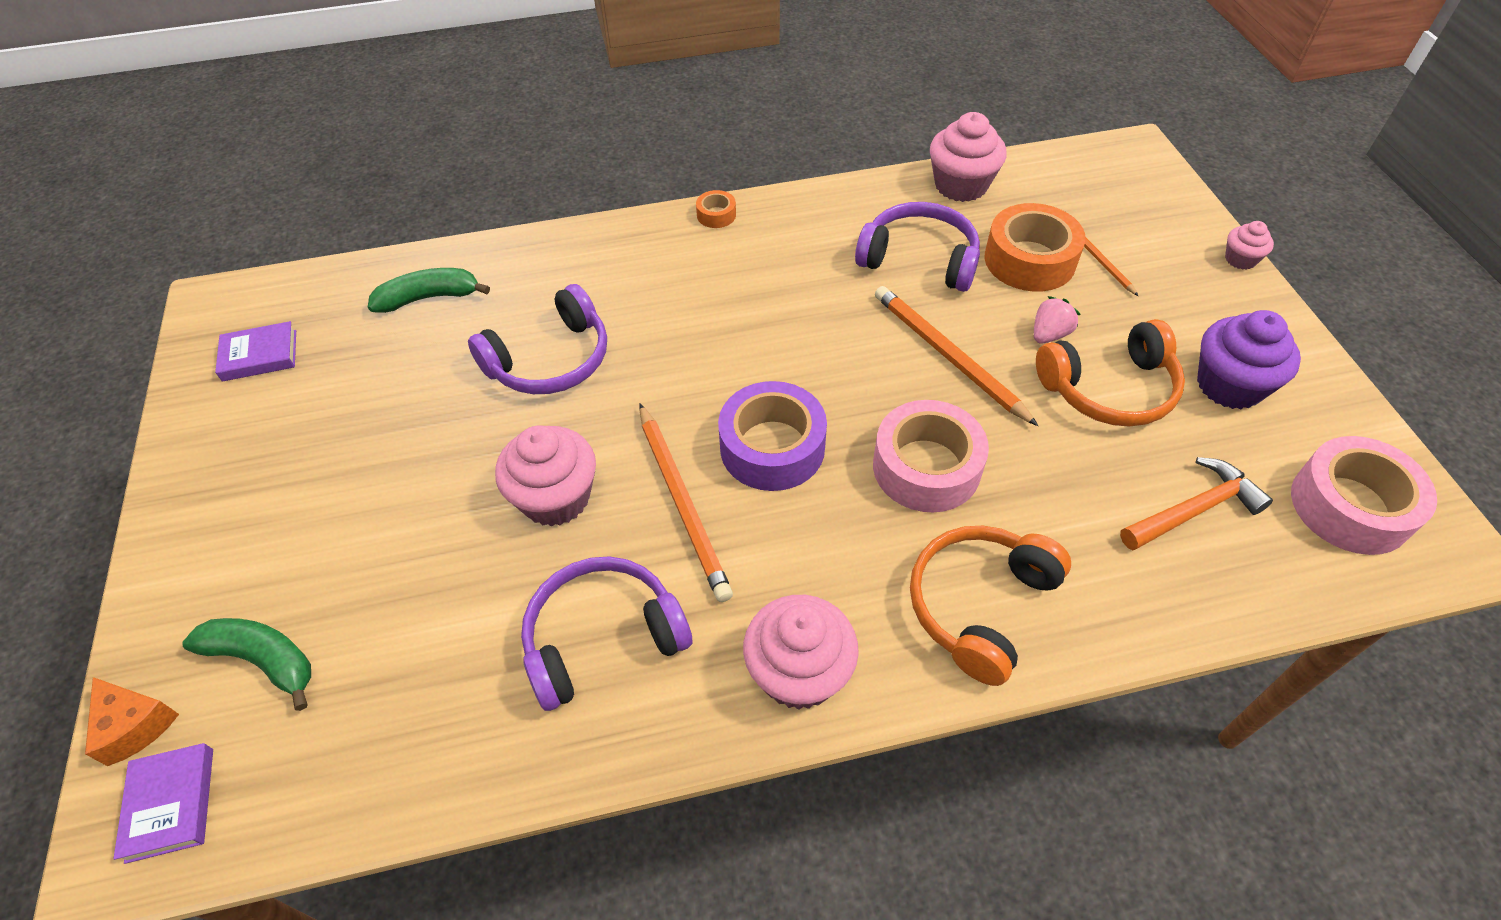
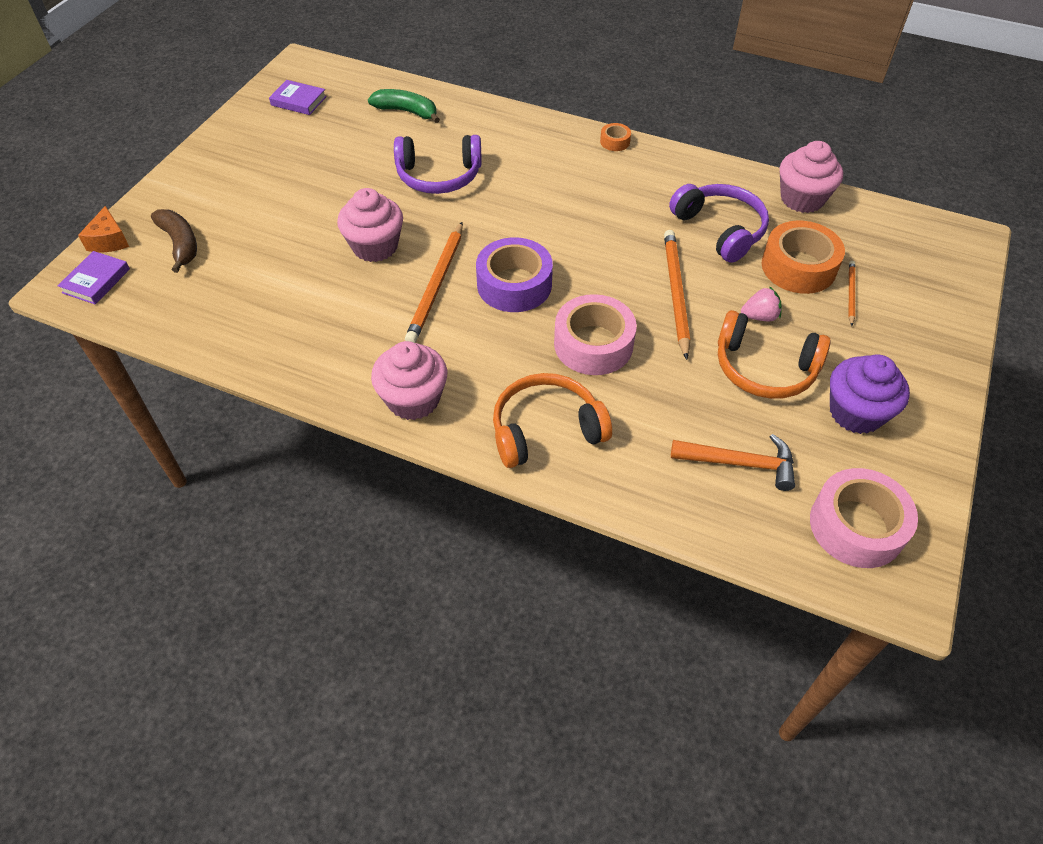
camera: 35 degrees right, 0 degrees up
green banana [182,618,311,711] -> brown banana [151,209,197,273]
purple headphones [521,556,692,711] -> none
pink cupcake [1225,221,1274,270] -> none

